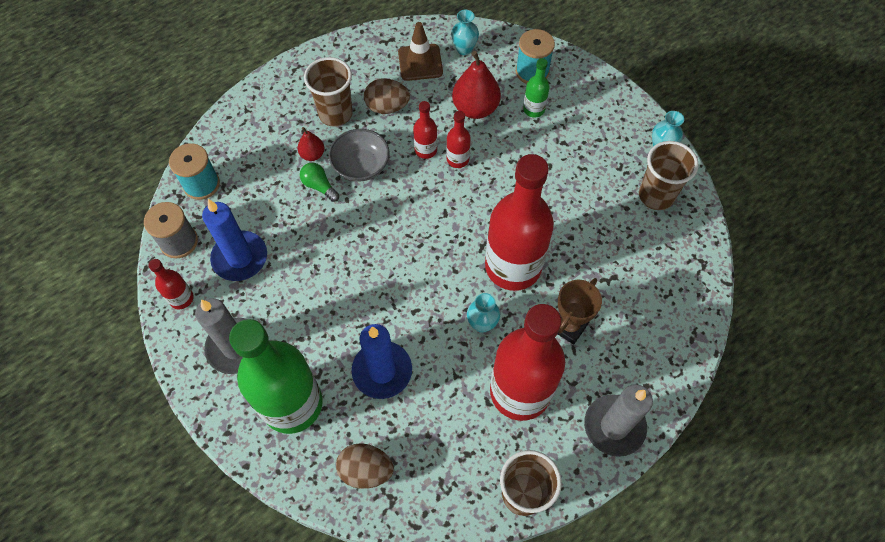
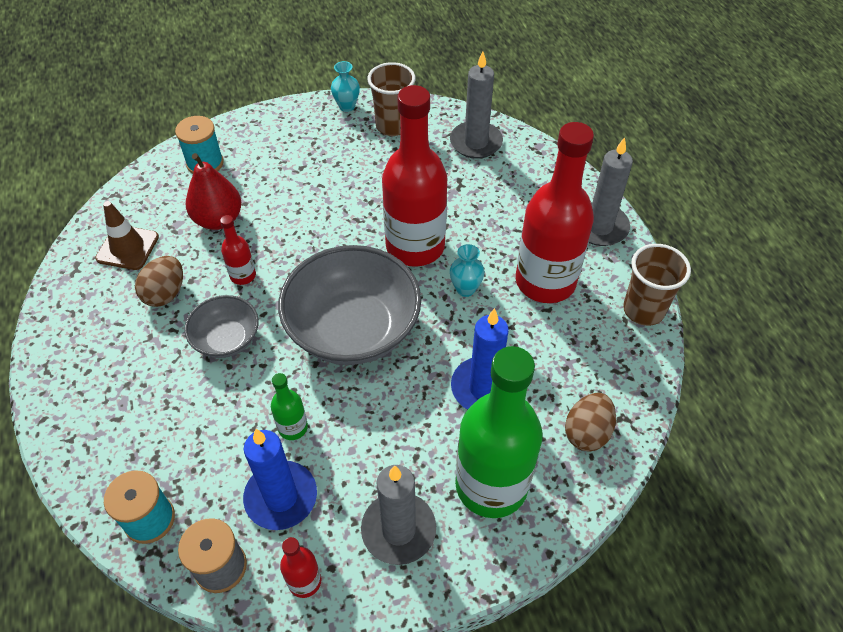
camera: 70 degrees left, 10 degrees down
red pear [298,127,324,161] -> none
green light bulb [300,163,339,202] -> none
brown cup [304,57,353,127] -> none
red bottle [446,111,471,168] -> none
turquoise vase [451,10,479,55] -> none
green bottle [523,58,549,118] -> green bottle moved to [271,373,308,440]
brown trophy [558,278,602,345] -> none
none -> grey bowl [278,245,421,365]
none -> grey candle [450,51,503,159]

